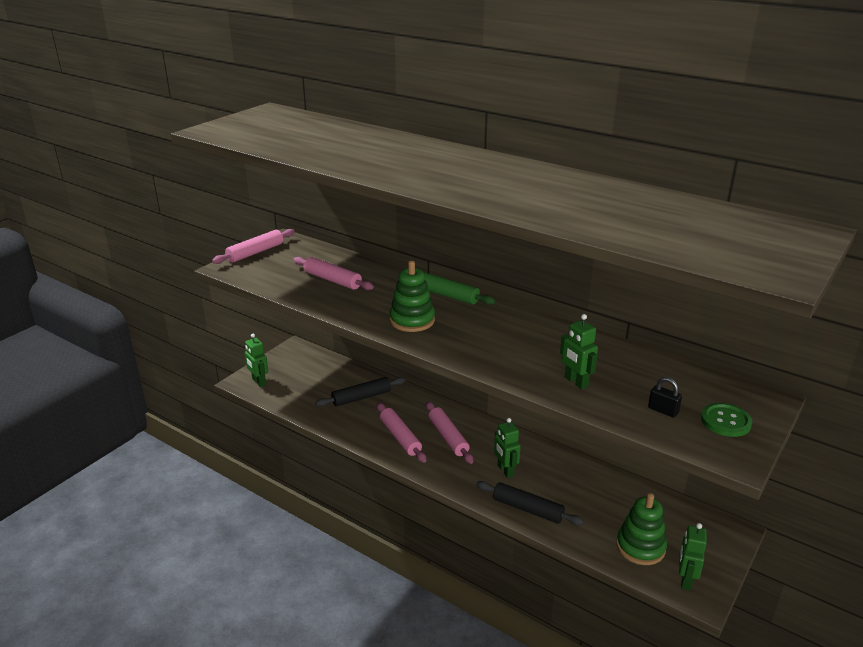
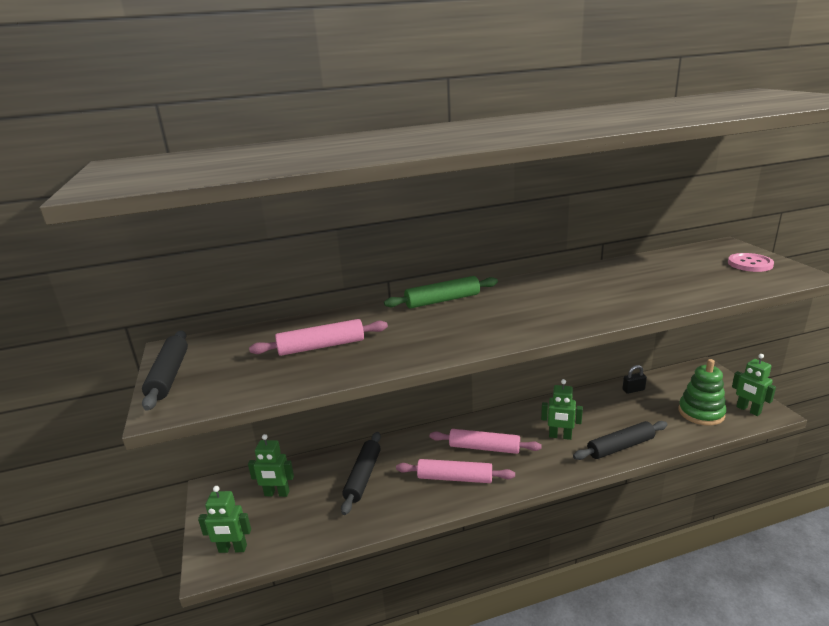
camera: 50 degrees left, 5 degrees down
pink rolling pin [212,229,295,264] -> black rolling pin [142,330,188,411]
green stacking toy [389,261,435,332] -> none
green robot [560,314,598,389] -> green robot moved to [248,434,294,497]
black padlock [648,377,682,417] -> black padlock moved to [622,365,647,394]
green button [701,403,752,437] -> pink button [728,253,774,272]

